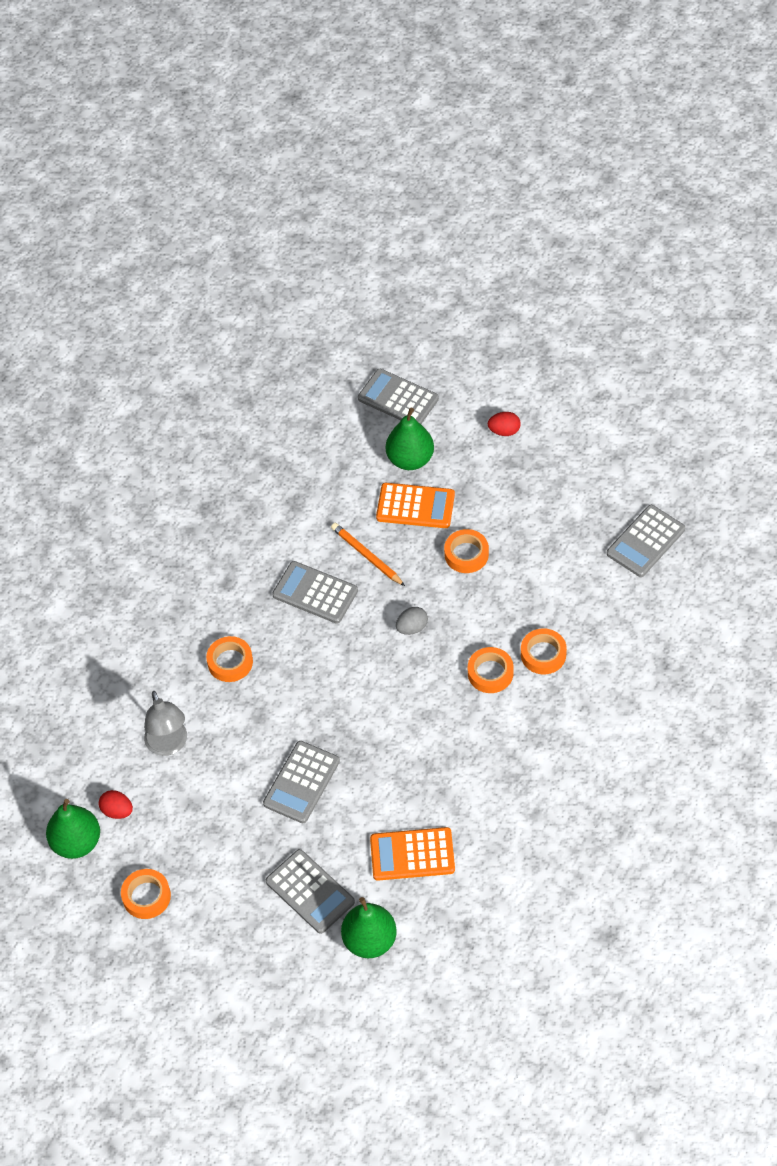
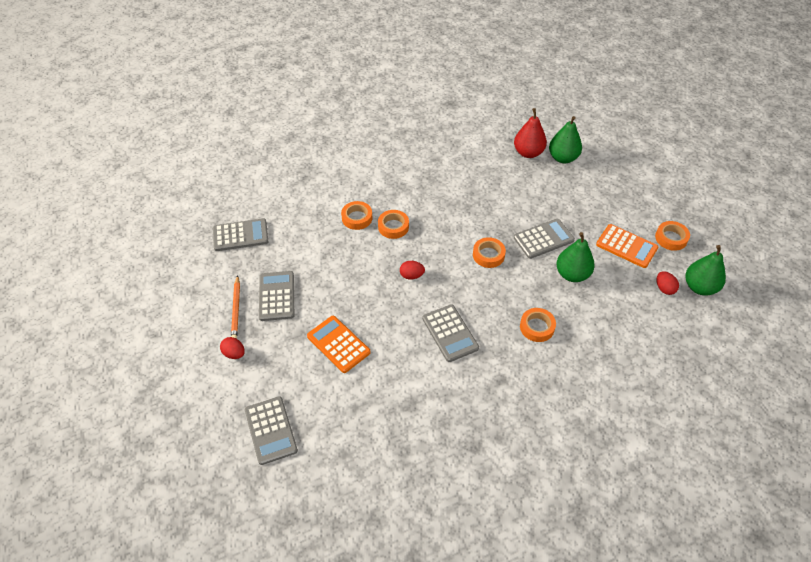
camera: 145 degrees left, 5 degrees down
grey lamp [144,691,187,756] -> none
grey calculator [266,849,355,934] -> grey calculator moved to [259,271,294,321]
orange pencil [331,523,405,586] -> orange pencil moved to [231,275,240,339]
orange calculator [370,827,455,880] -> orange calculator moved to [596,224,658,268]
green pear [386,408,434,470] -> green pear moved to [556,232,595,282]
grey egg [396,607,428,635] -> red egg [400,261,425,280]
orange tape [444,529,489,573] -> orange tape moved to [473,237,506,268]
none -> red pear [514,108,547,158]

